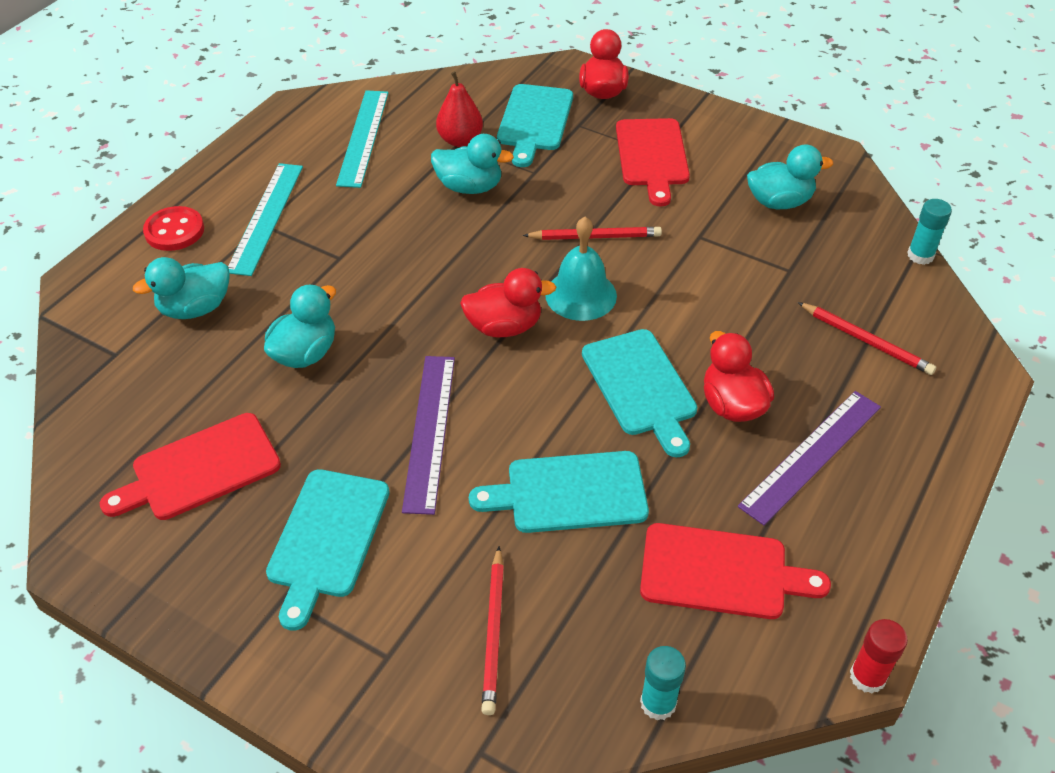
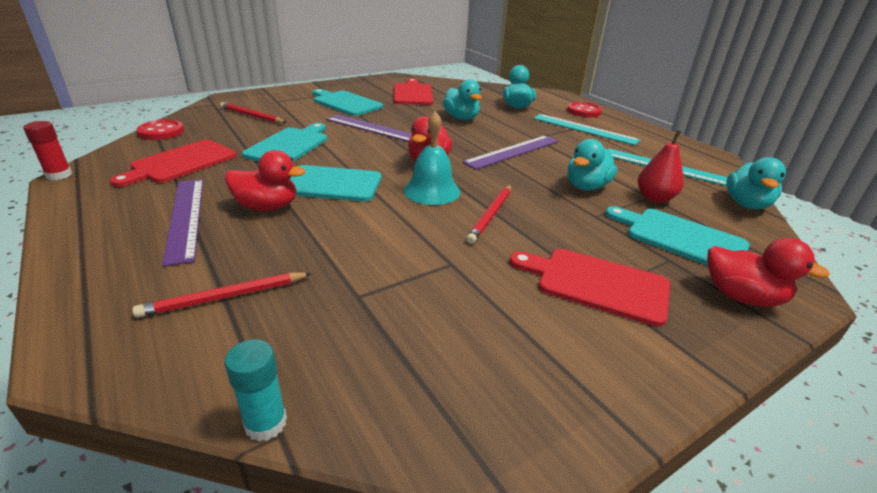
camera: 115 degrees right, 15 degrees down
turquoise glue stick [640,646,686,720] -> red button [137,120,184,140]
turquoise duck [747,144,833,209] -> turquoise duck moved to [726,157,786,209]
none -> purple ruler [463,136,559,169]

